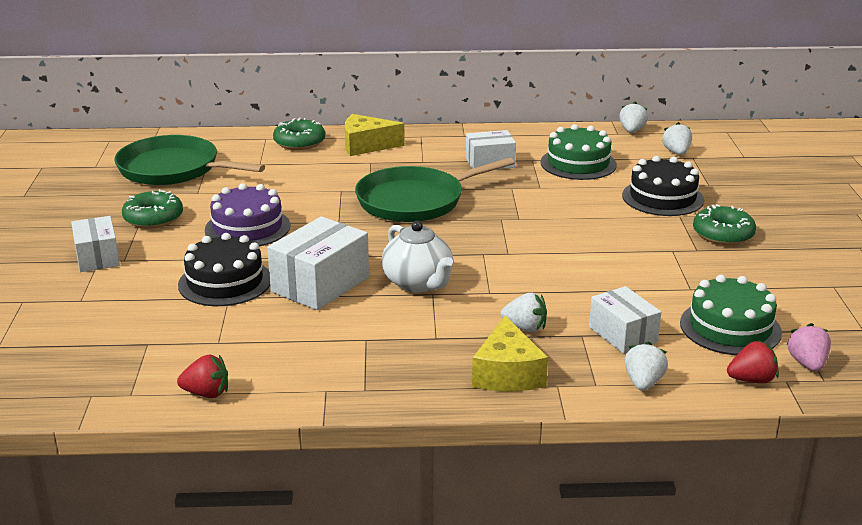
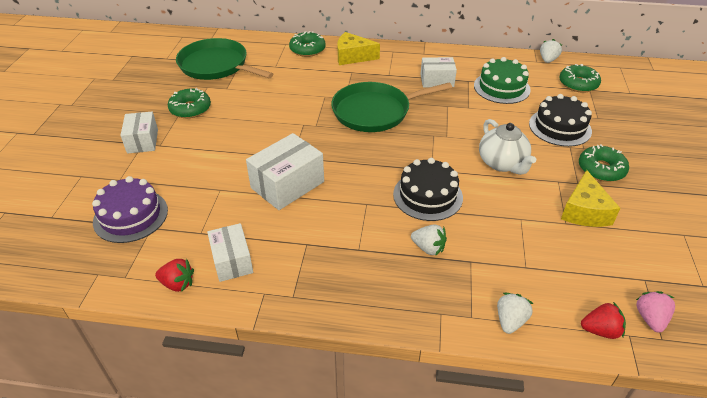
camera: 10 degrees right, 15 degrees up
black cake [178,233,270,306] -> black cake moved to [393,158,463,221]
purple cake [205,183,290,247] -> purple cake moved to [92,176,168,243]
white teapot [382,221,453,293] -> white teapot moved to [479,119,536,175]
yellow cheese [472,316,548,391] -> yellow cheese moved to [561,170,620,227]
white box [589,286,661,354] -> white box moved to [207,223,253,282]
white strawberry [662,122,692,155] -> green donut [559,64,601,93]
green cake [680,275,782,355] -> none

